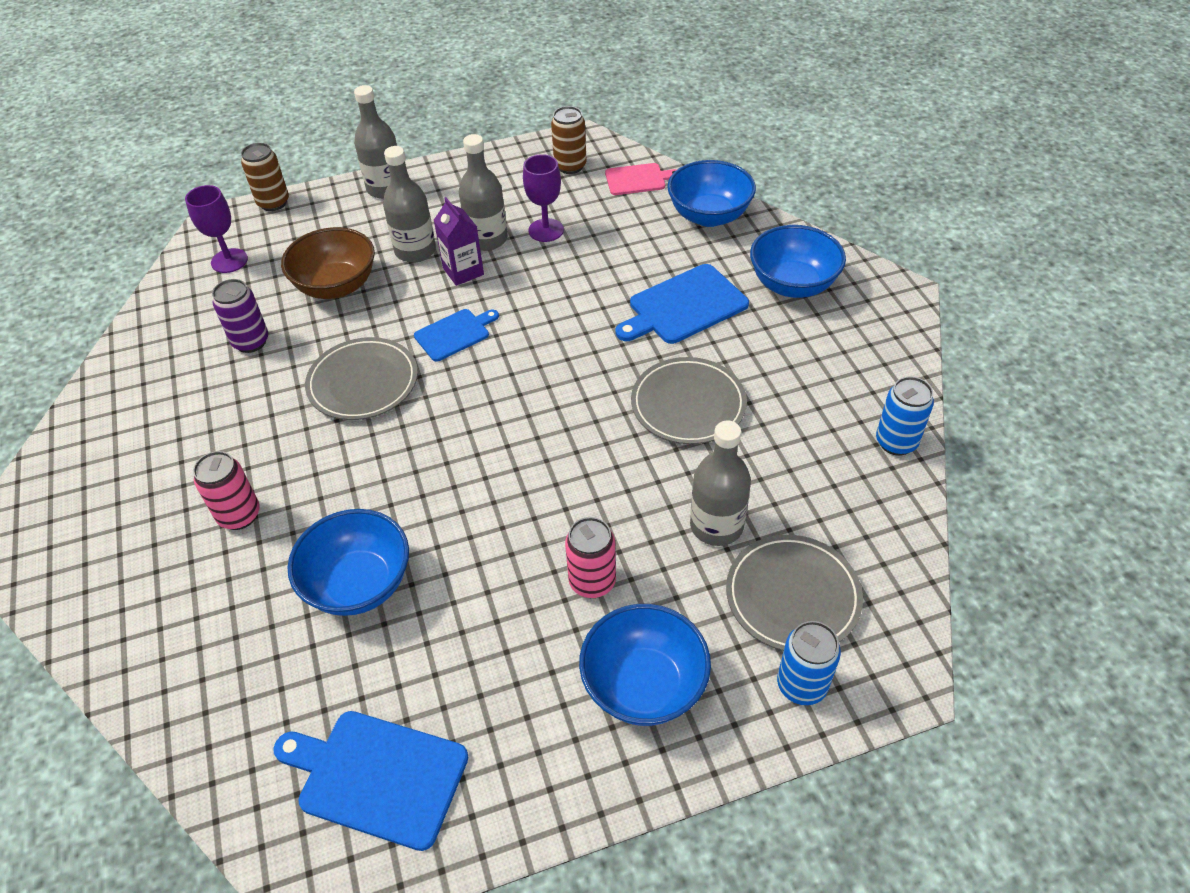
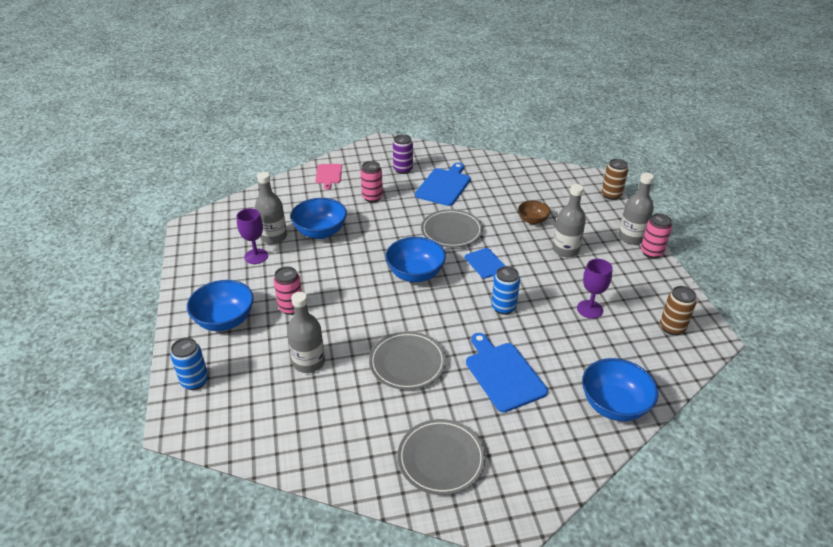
camera: 95 degrees right, 10 degrees down
purple goblet [185,185,248,273] -> purple goblet moved to [237,208,268,264]
purple can [212,279,268,353] -> purple can moved to [393,134,413,174]
blue cutting board [273,711,468,851] -> blue cutting board moved to [415,163,471,206]
brown bowl [281,227,375,299] -> brown bowl [518,201,551,224], size x0.59
purple carton [434,197,484,286] -> none
grey bottle [459,134,508,251] -> grey bottle moved to [255,172,287,244]
pink cutting board [605,163,677,195] -> pink cutting board moved to [316,164,342,190]
grey plate [726,535,863,651] -> grey plate moved to [398,419,486,495]
blue bowl [750,225,846,298] -> blue bowl moved to [385,237,446,282]
blue can [876,376,934,456] -> blue can moved to [491,266,520,315]
none -> pink can [641,213,672,258]

